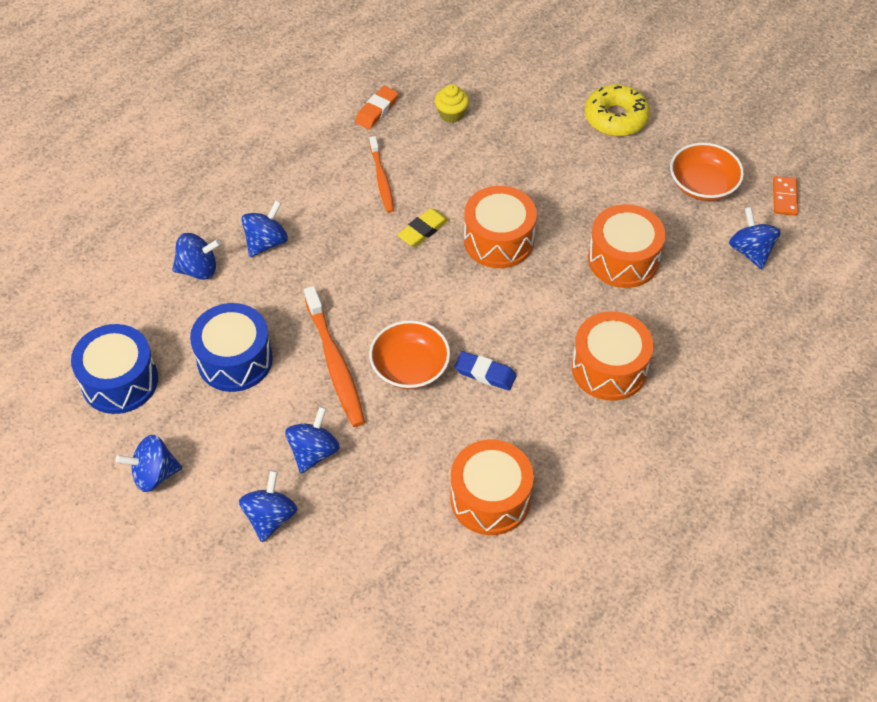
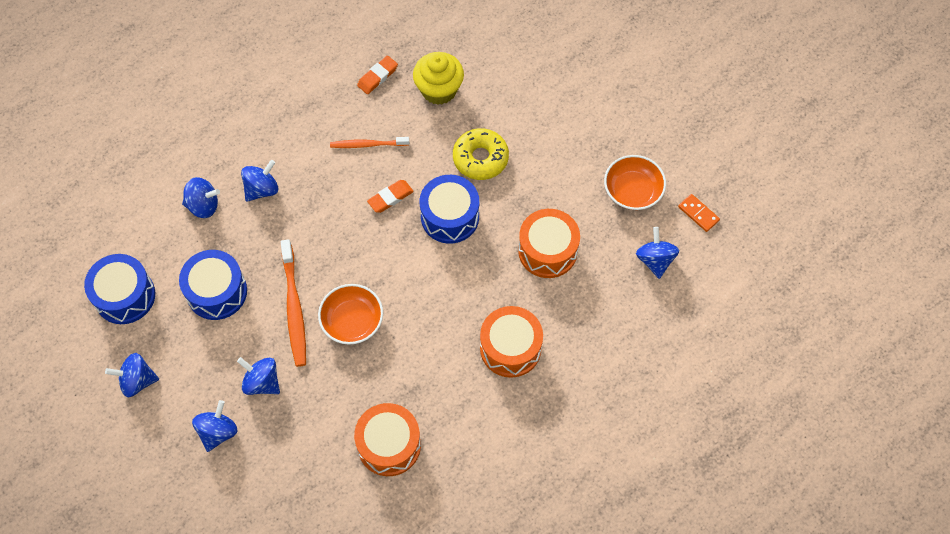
camera: 10 degrees right, 10 degrees up
blue spinning top [285,406,340,474] -> blue spinning top turned 90 degrees counterclockwise [237,357,280,395]
orange toothbrush [369,136,394,213] -> orange toothbrush turned 90 degrees clockwise [330,137,409,148]
yellow eraser [397,208,449,247] -> orange eraser [367,180,414,213]
yellow cupcake [435,84,469,123] -> yellow cupcake [413,52,464,105], size x1.73
blue eraser [454,351,517,391] -> none
orange drum [464,186,537,268] -> blue drum [420,175,479,244]
yellow donut [585,84,650,137] -> yellow donut moved to [453,128,509,180]
orange domino [773,176,798,216] -> orange domino turned 60 degrees counterclockwise [678,194,720,232]

